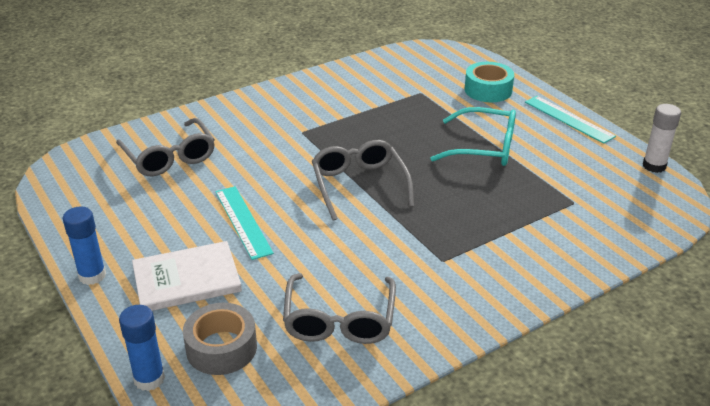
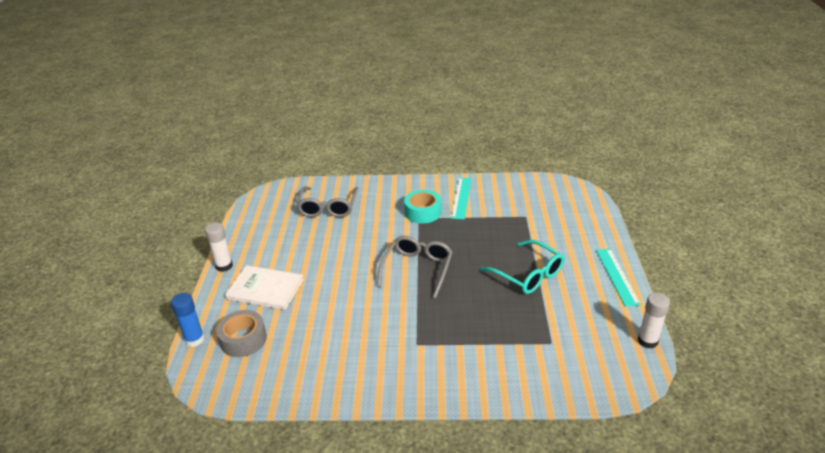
camera: 35 degrees right, 0 degrees up
blue glue stick [63,206,106,285] -> white glue stick [205,223,233,272]
turquoise ruler [215,186,274,260] -> turquoise ruler moved to [451,178,472,219]
grey glasses [283,273,396,344] -> none
turquoise tape [465,62,514,102] -> turquoise tape moved to [404,190,441,224]

